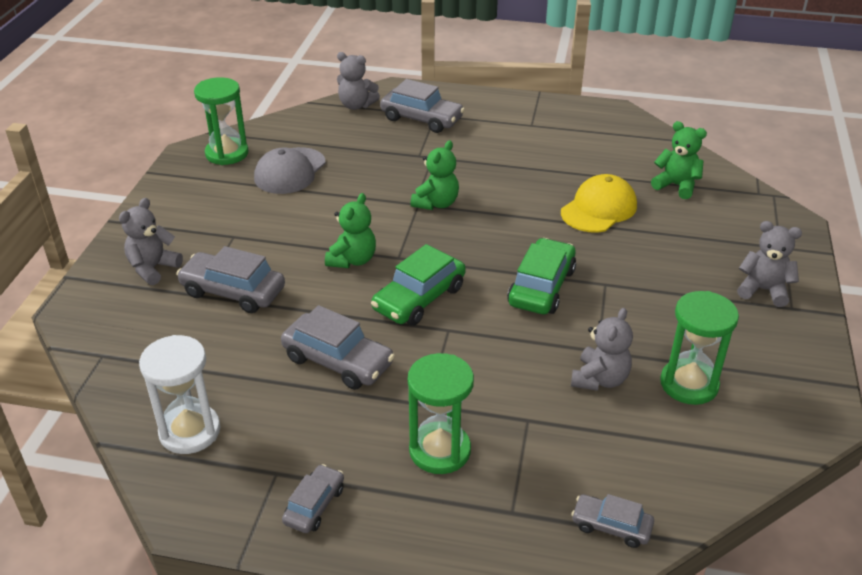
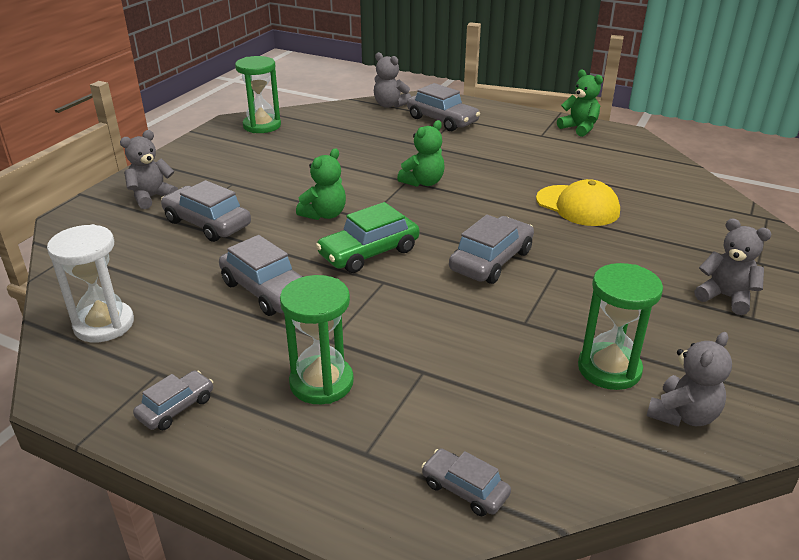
camera: 15 degrees right, 5 degrees down
grey cap [254,147,326,194] -> none
green car [507,238,576,314] -> grey car [449,215,534,284]
yellow cap [561,174,637,233] -> yellow cap turned 75 degrees clockwise [536,179,620,226]
grey teddy bear [571,308,633,391] -> grey teddy bear moved to [647,332,732,427]
green teddy bear [651,121,707,199] -> green teddy bear moved to [557,70,603,137]

